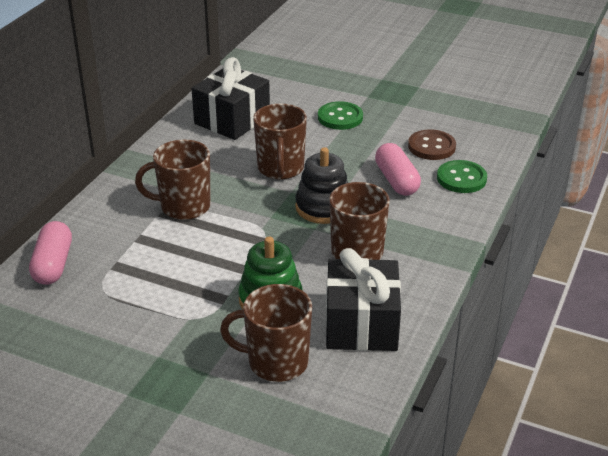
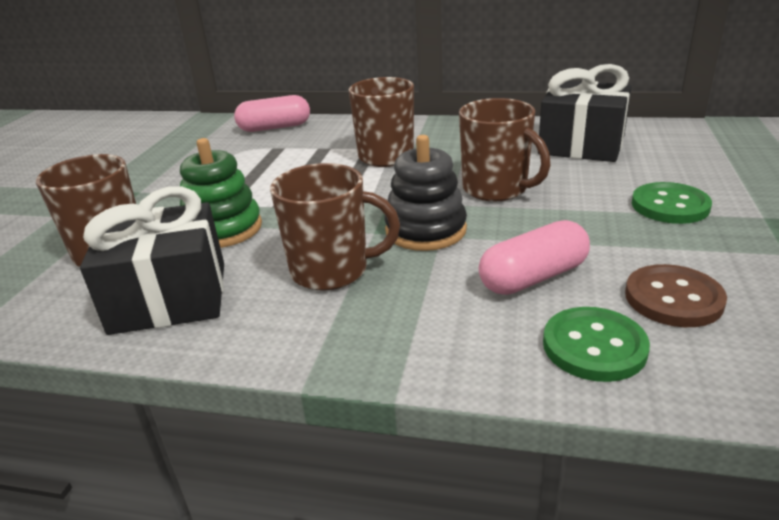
camera: 80 degrees right, 5 degrees down
brown mug [253,104,307,180] -> brown mug turned 120 degrees counterclockwise [459,98,551,201]

